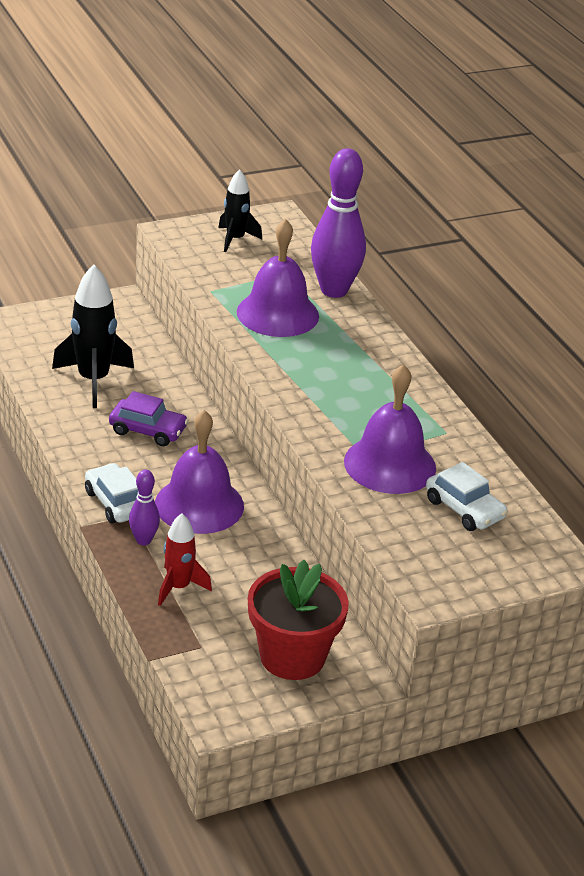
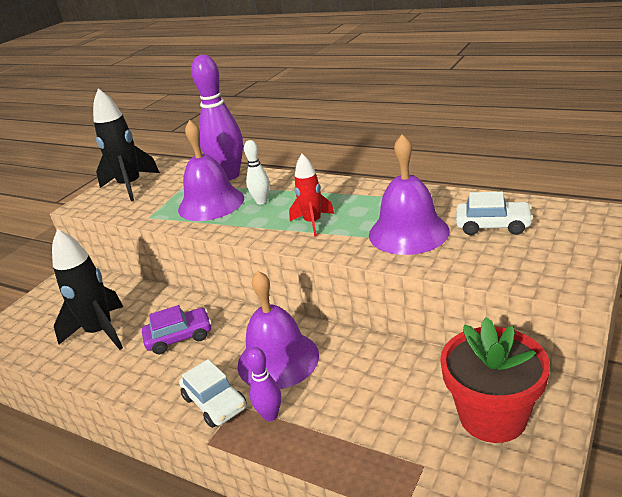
camera: 30 degrees left, 5 degrees down
white car [85,463,138,523] -> white car turned 150 degrees counterclockwise [179,359,247,428]
red rocket [158,513,212,606] -> red rocket moved to [289,154,334,237]
black rocket [218,169,262,252] -> black rocket [93,88,160,201], size x1.63
none -> white bowling pin [244,140,270,204]

